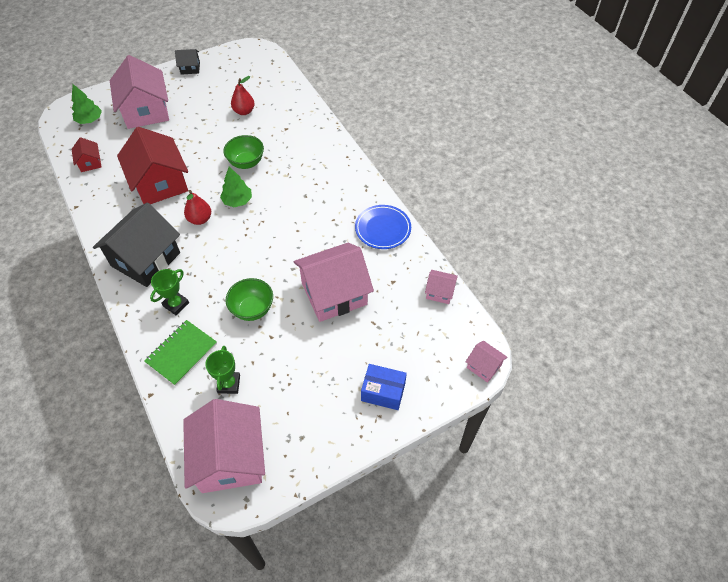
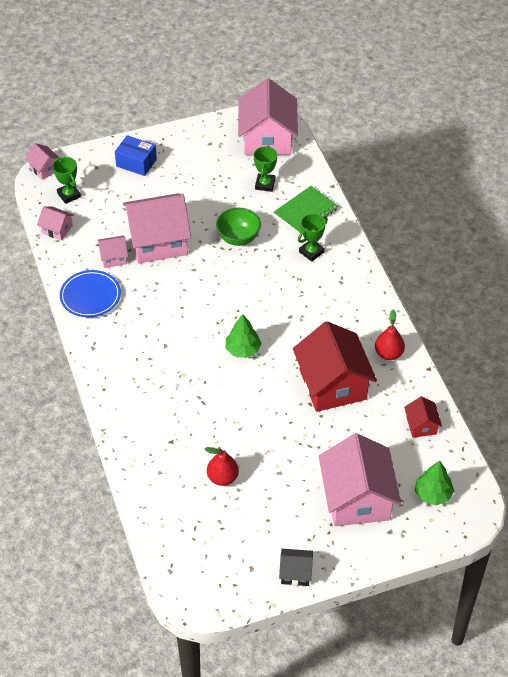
camera: 170 degrees left, 5 degrees down
black house [93,203,180,287] -> none
red pear [184,190,211,225] -> red pear moved to [375,310,405,360]
green bowl [223,135,264,169] -> none
none -> green trophy [53,157,81,204]
none -> pink house [97,236,128,268]

